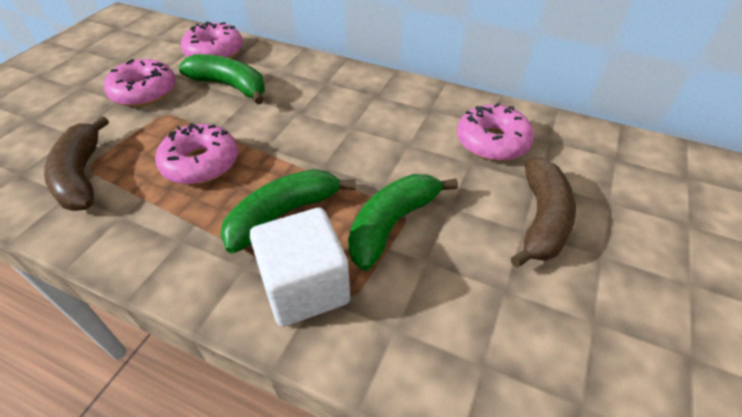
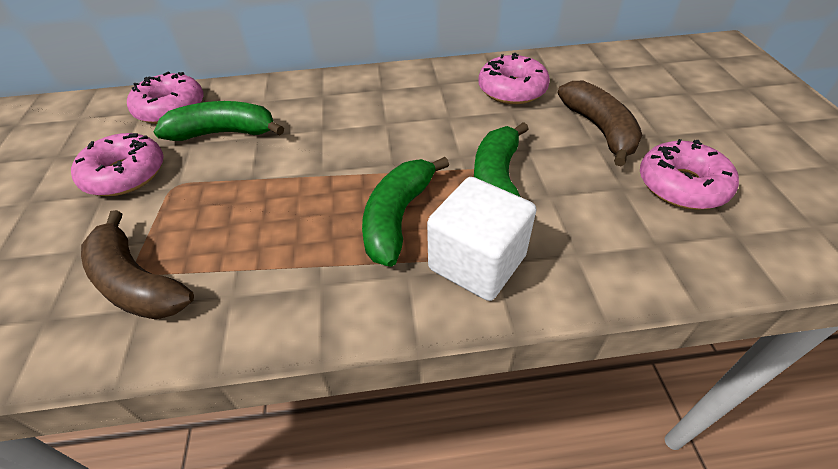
camera: 30 degrees left, 0 degrees up
pink donut [155,123,238,185] -> pink donut moved to [640,139,739,209]

